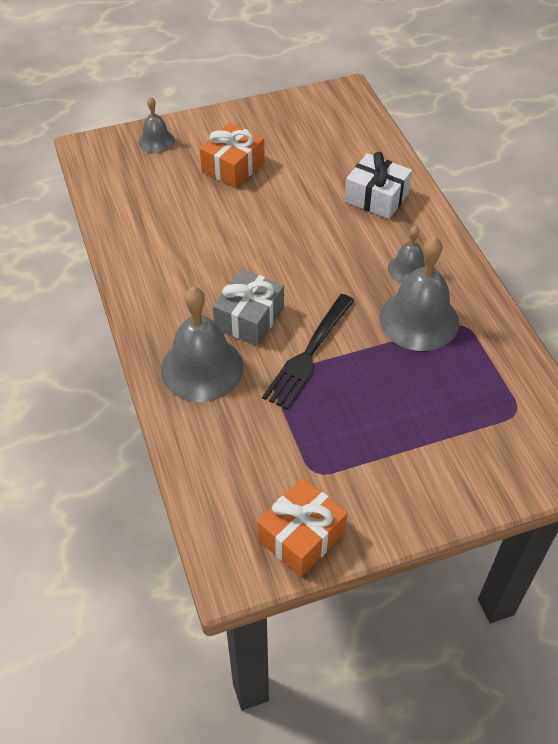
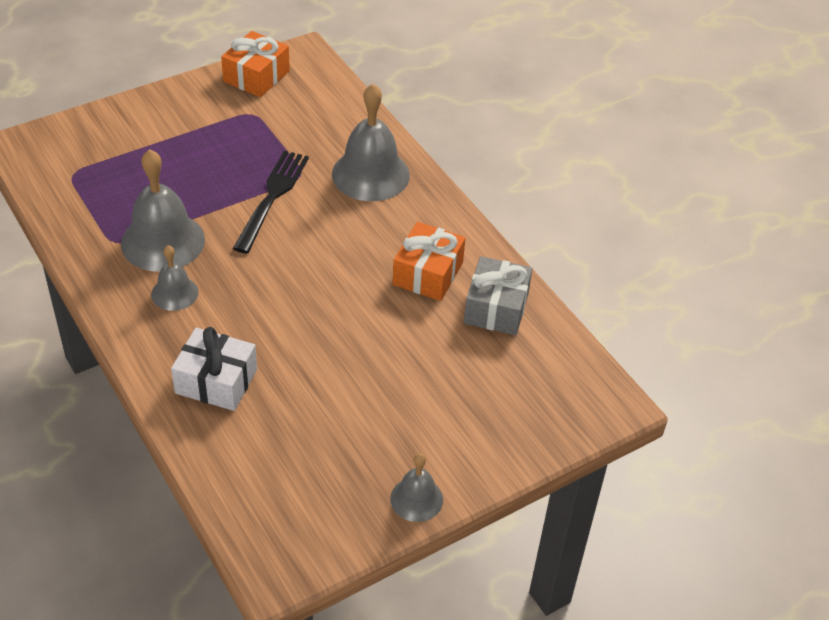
camera: 165 degrees right, 5 degrees down
grey bell [138,97,175,153] -> grey bell moved to [390,453,443,522]
orange gift [200,123,265,188] -> orange gift moved to [393,222,466,301]
grey gift [212,269,284,346] -> grey gift moved to [464,256,532,335]

